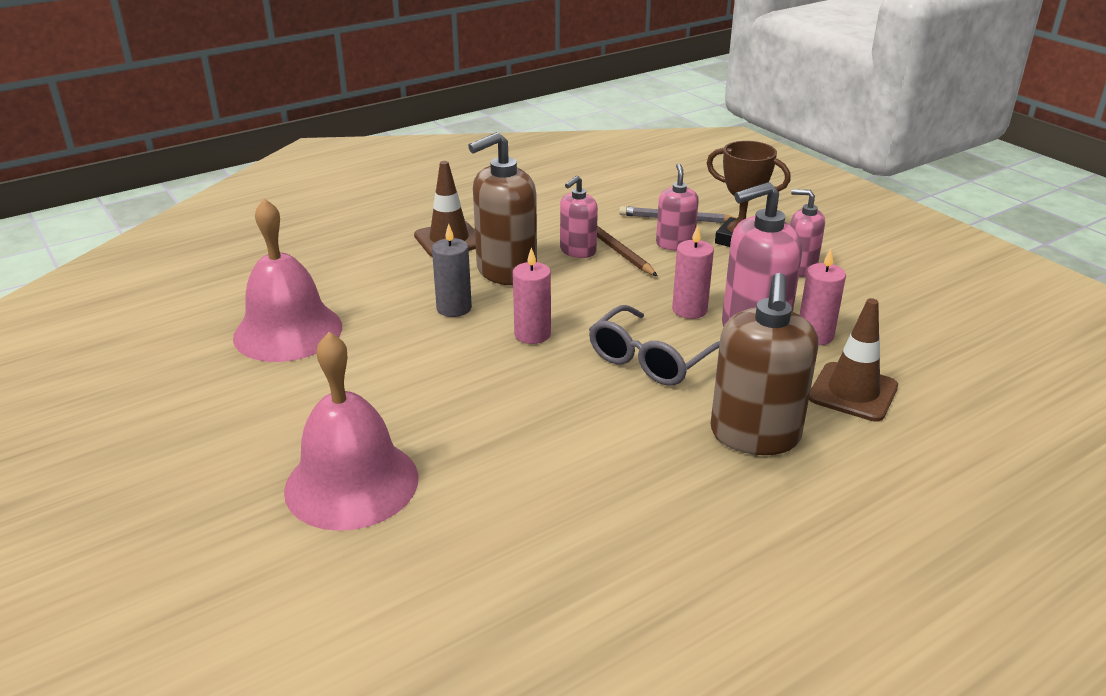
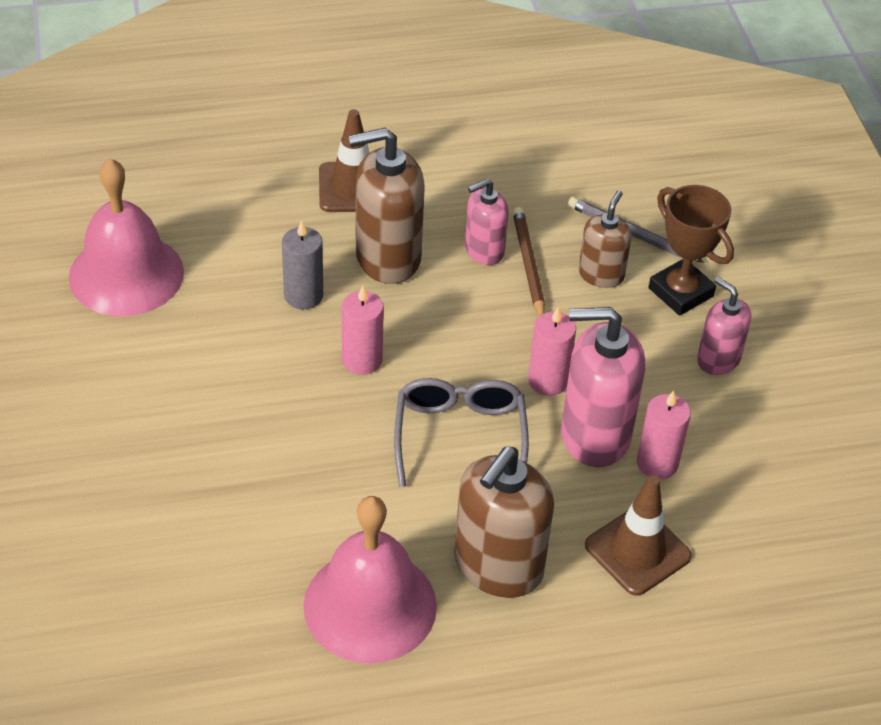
camera: 20 degrees right, 15 degrees up
pink bell [284,332,419,531] -> pink bell moved to [303,496,437,663]
grey glasses [589,305,720,386] -> grey glasses turned 120 degrees clockwise [394,378,529,487]
pink soap dispenser [656,163,699,250] -> brown soap dispenser [579,190,632,288]

